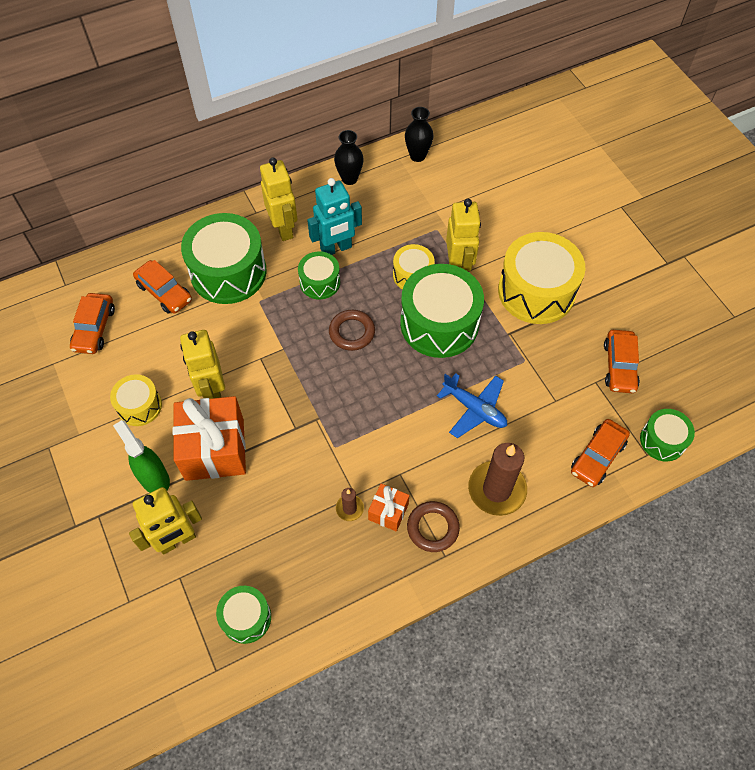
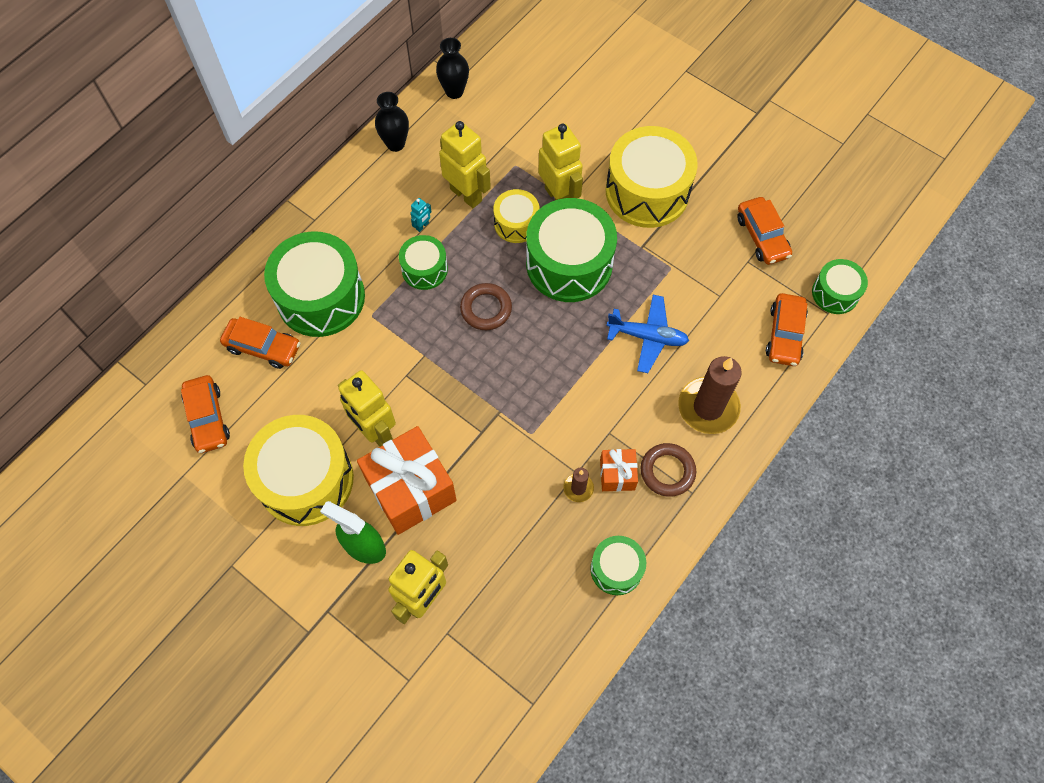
camera: 25 degrees left, 5 degrees up
yellow drum [110,374,162,426] -> yellow drum [243,415,354,526], size x1.89
green drum [216,586,271,644] -> green drum moved to [590,536,646,595]
yellow robot [260,158,297,241] -> yellow robot moved to [439,121,491,208]
turquoise robot [307,178,362,255] -> turquoise robot [411,198,432,232], size x0.41

